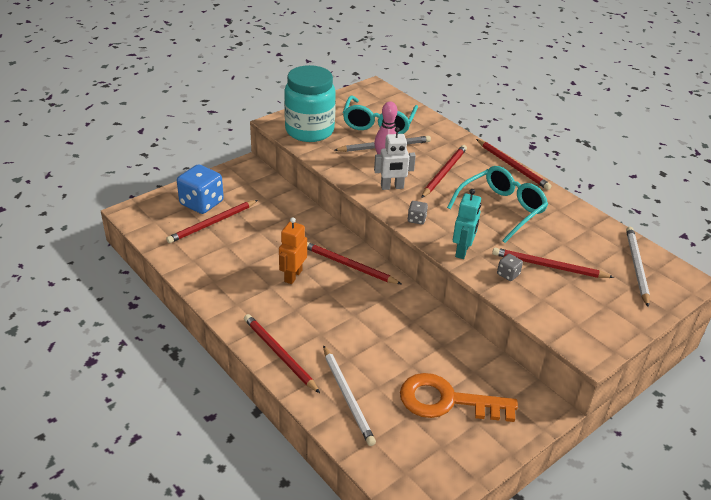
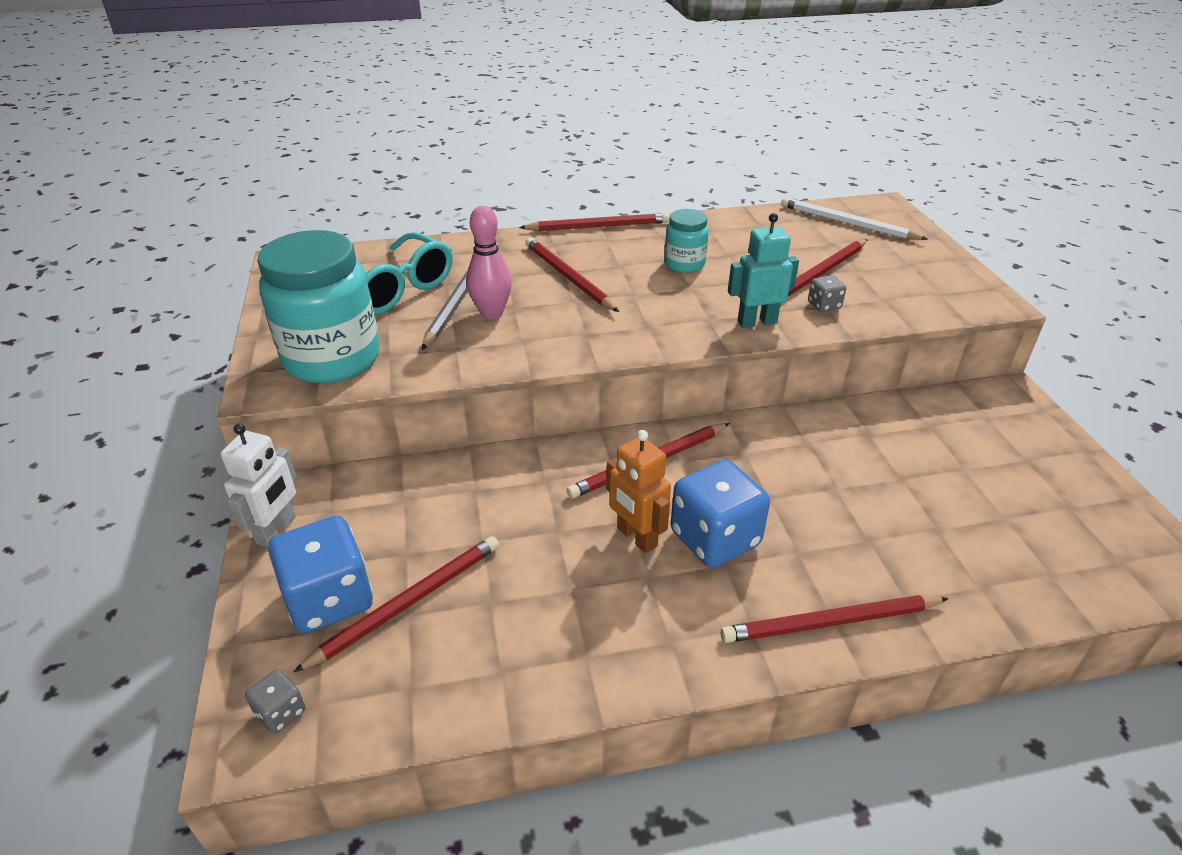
camera: 60 degrees left, 0 degrees up
red pencil [166,200,258,243] -> red pencil turned 120 degrees counterclockwise [293,536,499,673]
white pencil [323,345,376,446] -> none
white robot [374,127,416,190] -> white robot moved to [221,423,297,547]
orange key [400,373,518,422] -> none
grey dice [408,201,428,225] -> grey dice moved to [245,669,306,734]
turquoise glasses [447,166,548,243] -> turquoise jar [664,209,709,273]
turquoise robot [453,189,481,259] -> turquoise robot turned 60 degrees counterclockwise [728,213,799,328]
none -> blue dice [671,459,770,568]

